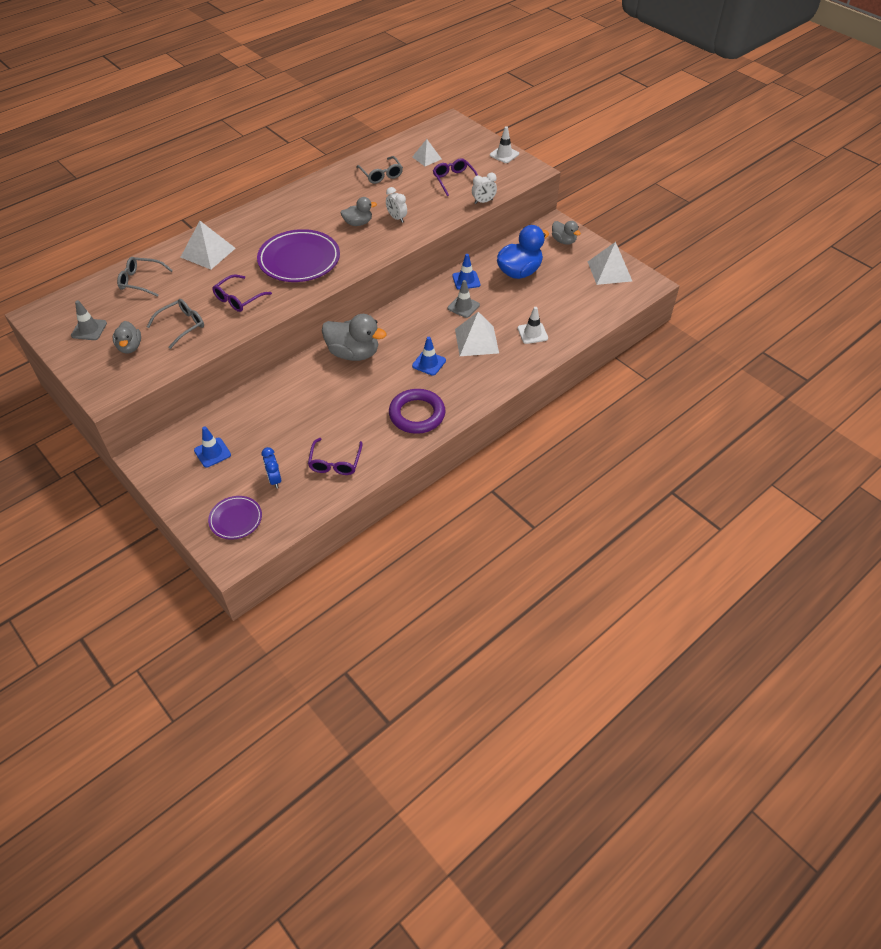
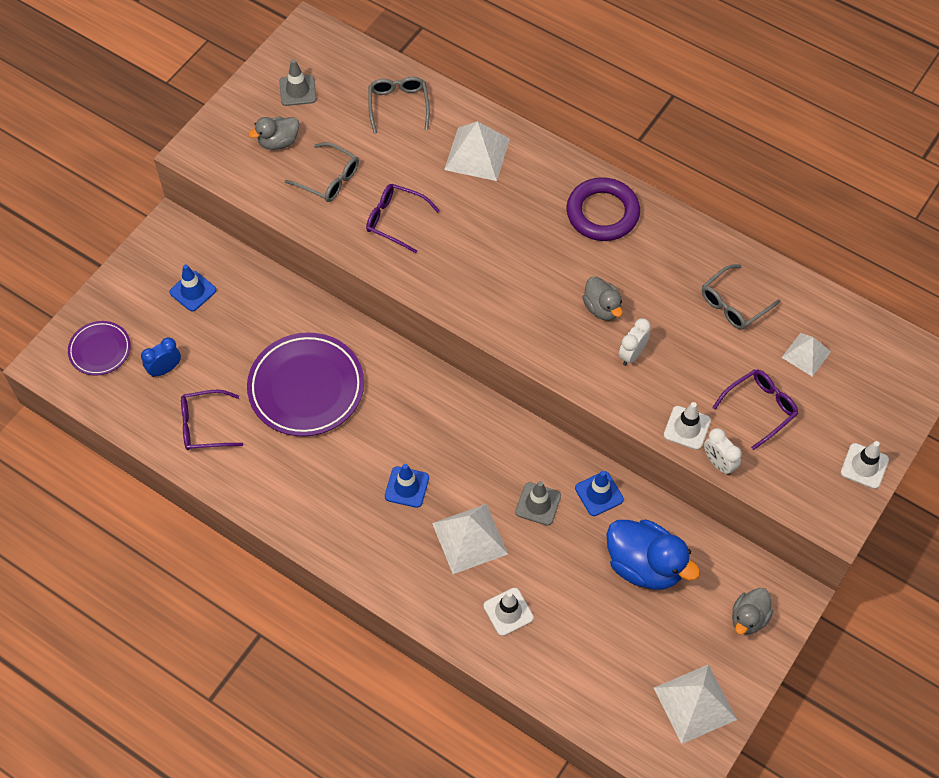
camera: 75 degrees right, 10 degrees up
purple plate [257,229,340,282] -> purple plate moved to [247,333,364,437]
grey duck [322,314,387,361] -> none
purple ring [389,389,446,434] -> purple ring moved to [567,177,640,241]
none -> white traffic cone [664,402,711,450]

